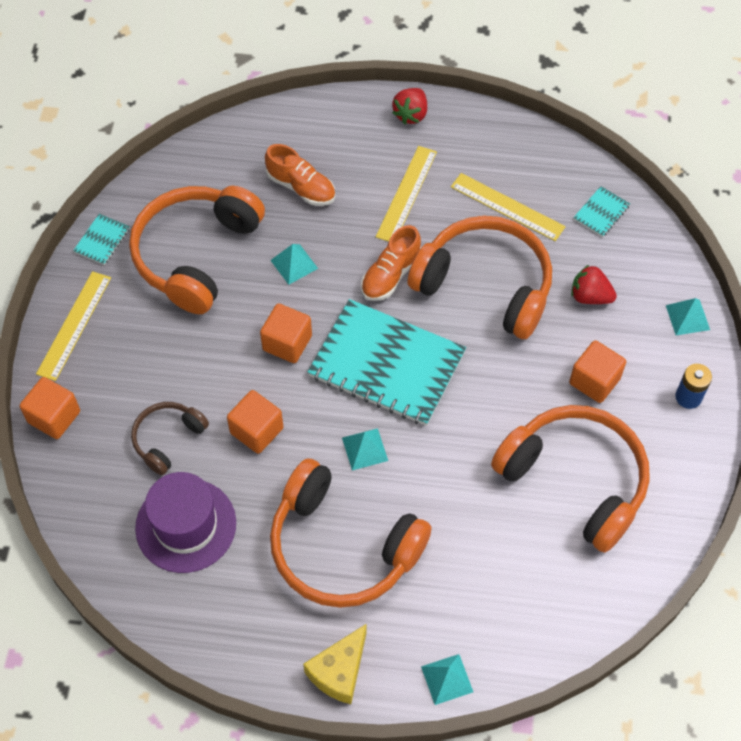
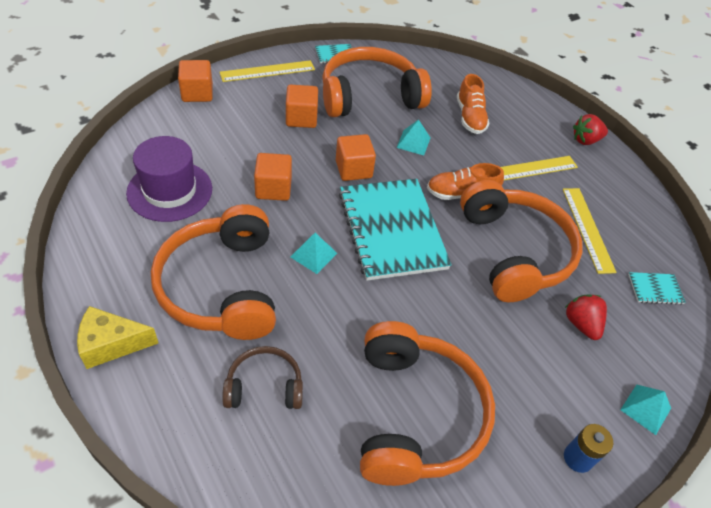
camera: 45 degrees right, 10 degrees down
brown headphones [131,402,209,475] -> brown headphones moved to [222,346,303,409]
turquoise pyramid [421,654,473,705] -> none
orange cube [569,340,626,403] -> orange cube moved to [286,84,318,128]

